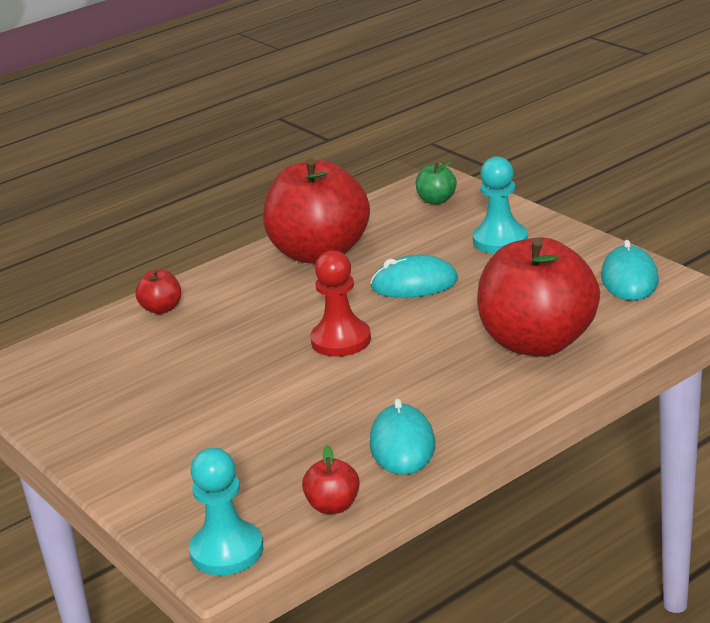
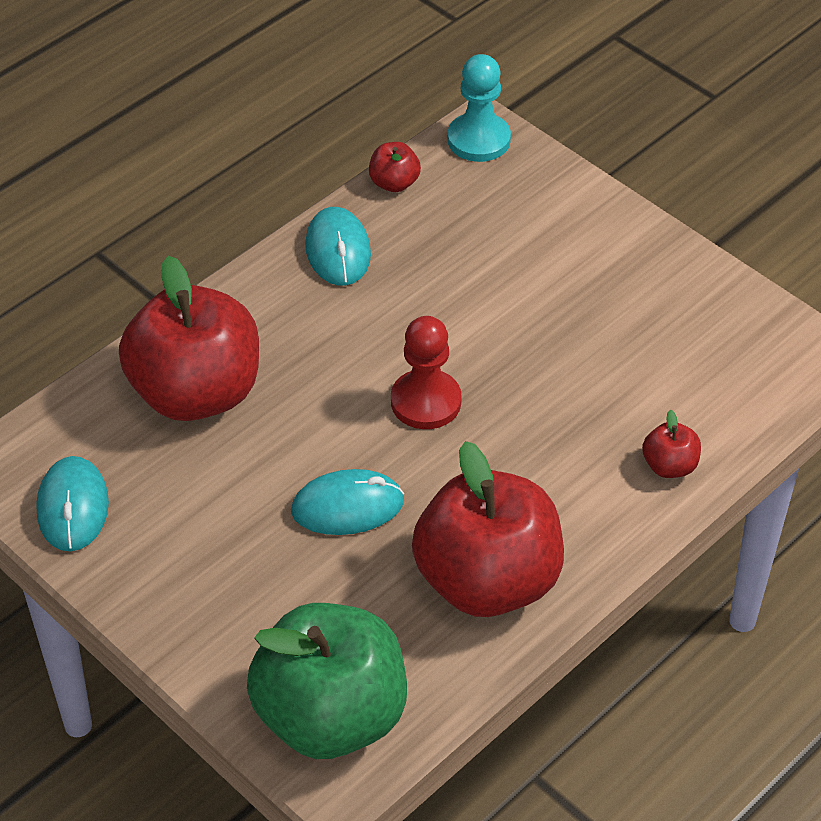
camera: 170 degrees right, 20 degrees up
green apple [416,161,457,204] -> green apple [247,603,407,759], size x2.44
turquoise pawn [473,156,528,254] -> none

